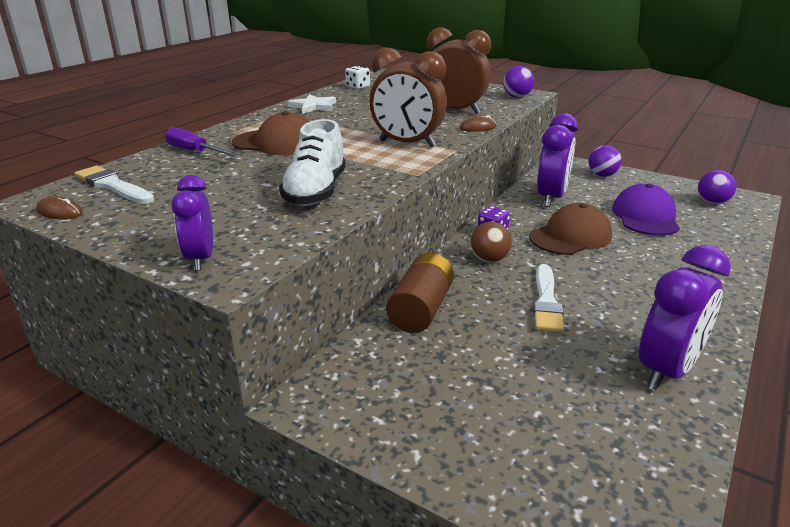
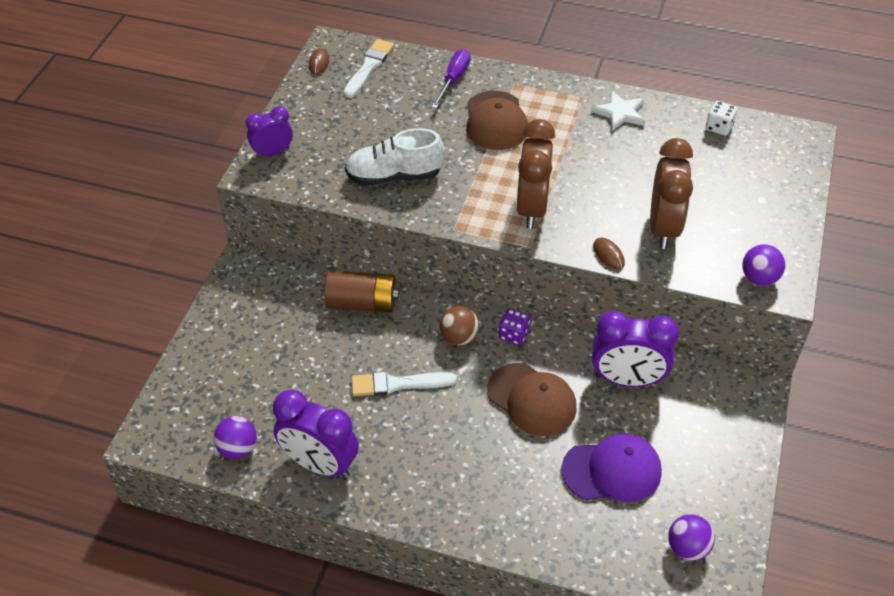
camera: 75 degrees right, 20 degrees up
purple ball [589,145,622,177] -> purple ball moved to [214,416,257,459]

